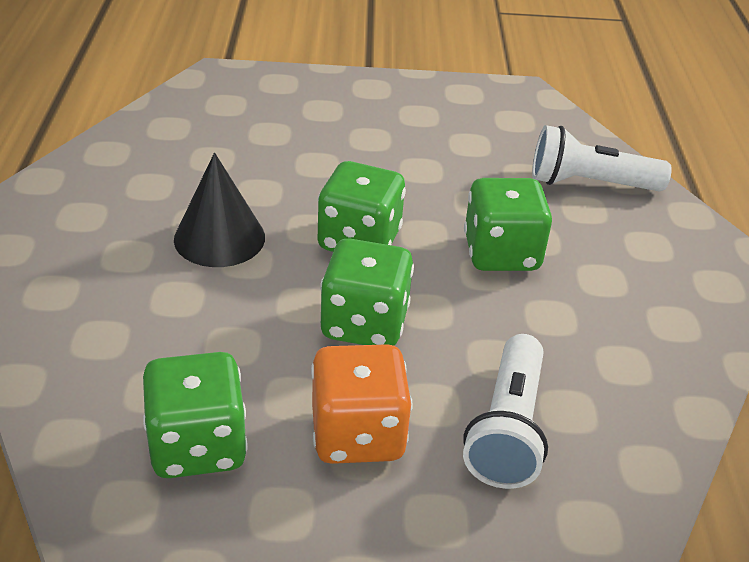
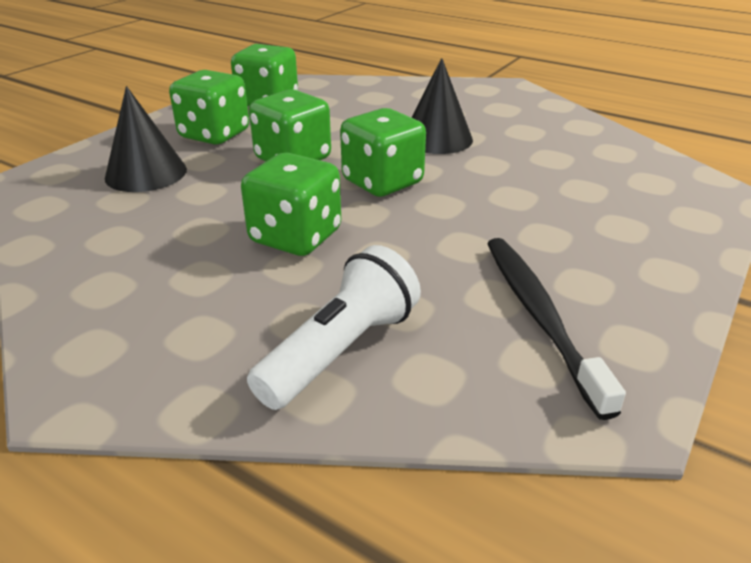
camera: 125 degrees right, 5 degrees down
orange dice [311,344,413,464] -> green dice [169,70,249,144]
white flashlight [463,334,548,489] -> black cone [105,86,187,192]
none -> black toothbrush [487,238,626,420]

